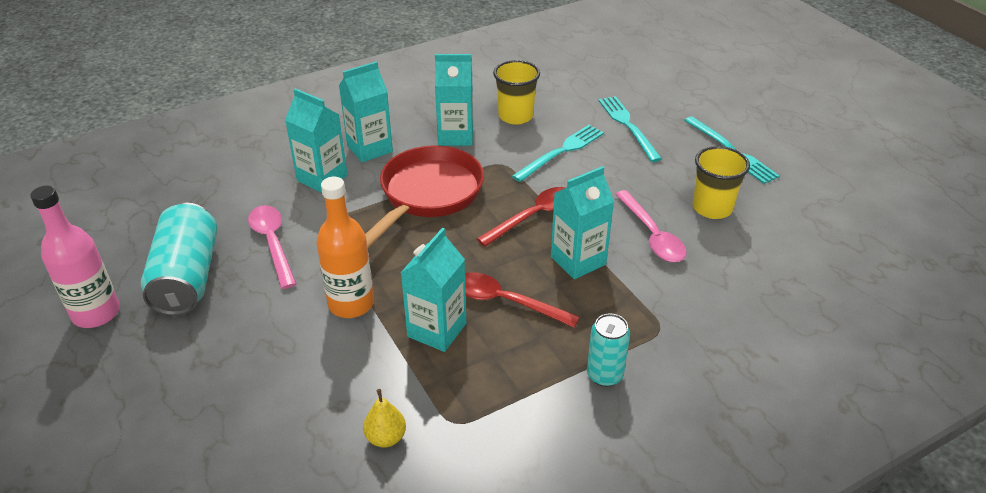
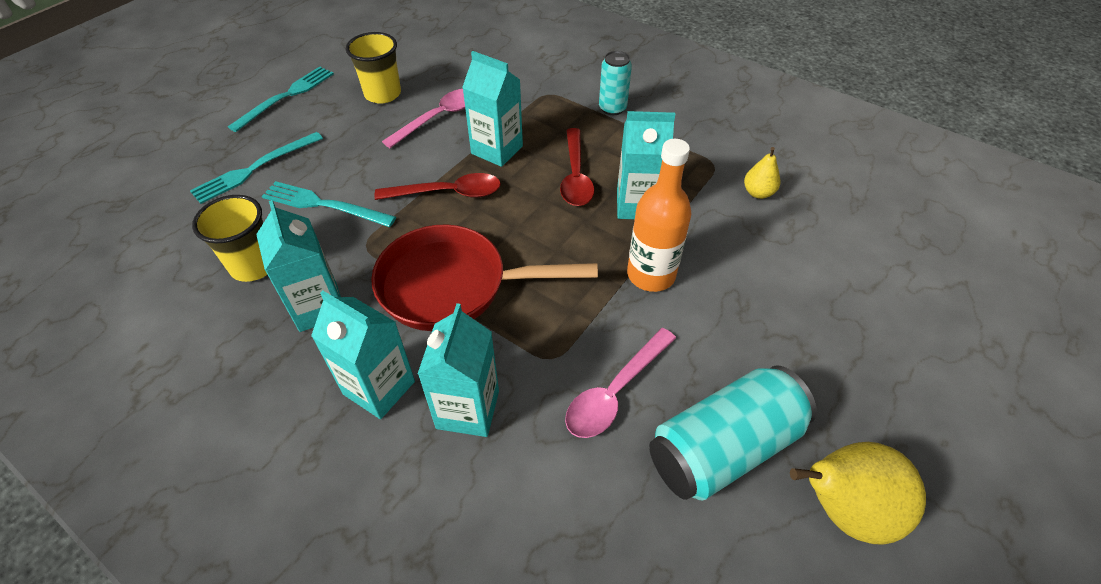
camera: 115 degrees left, 10 degrees up
pink bottle [30,186,120,328] -> yellow pear [790,442,926,545]
red spoon [477,187,566,247] -> red spoon turned 150 degrees clockwise [374,173,501,200]

